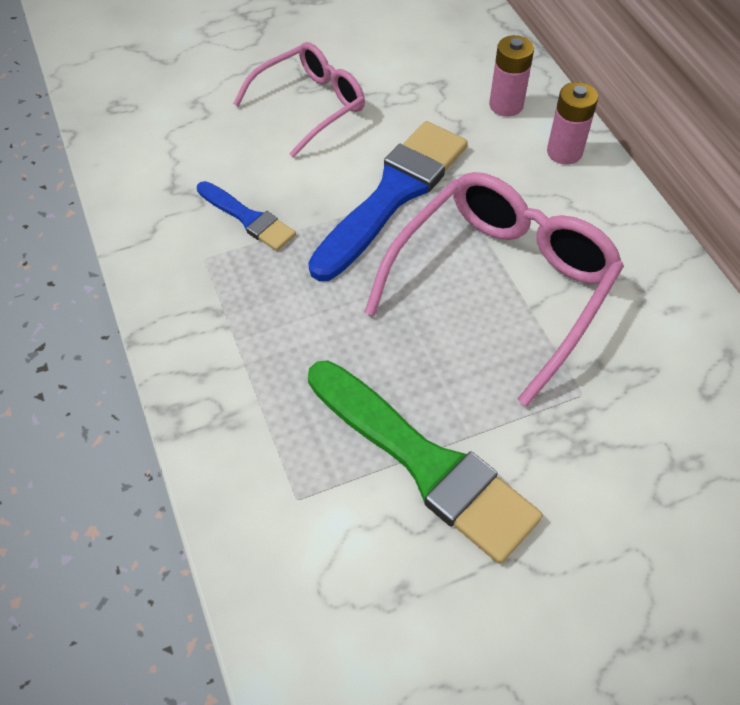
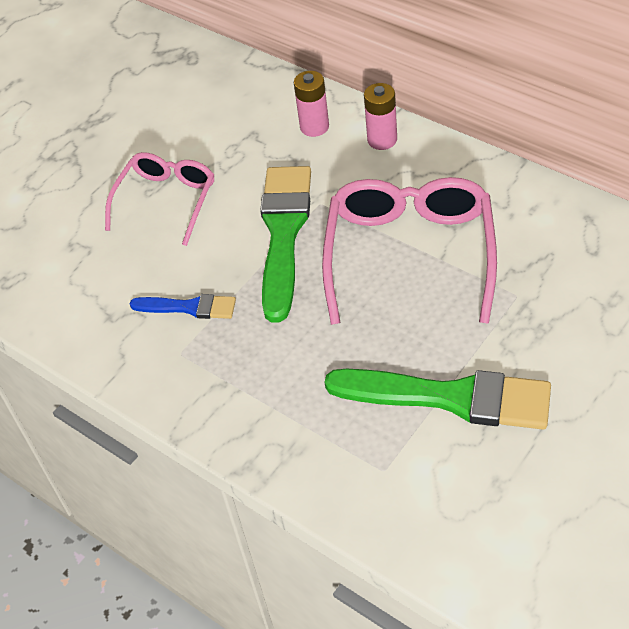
camera: 25 degrees left, 5 degrees down
blue brush [308,121,468,281] -> green brush [260,166,311,322]

